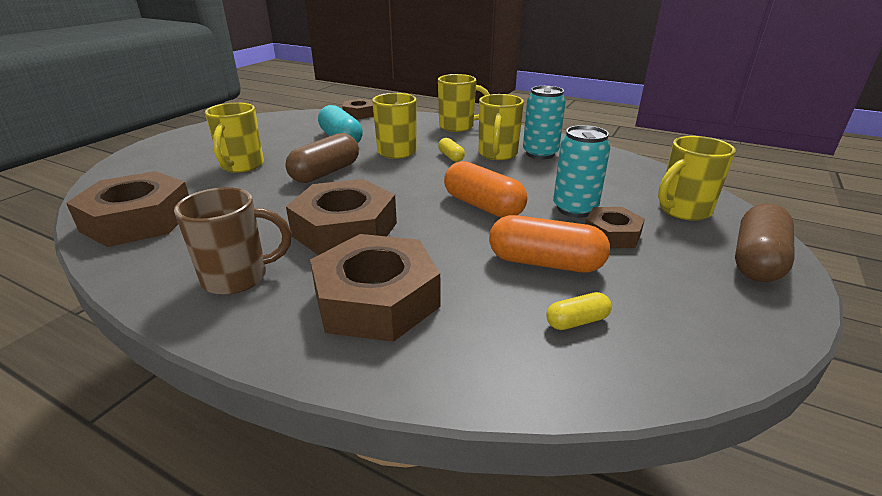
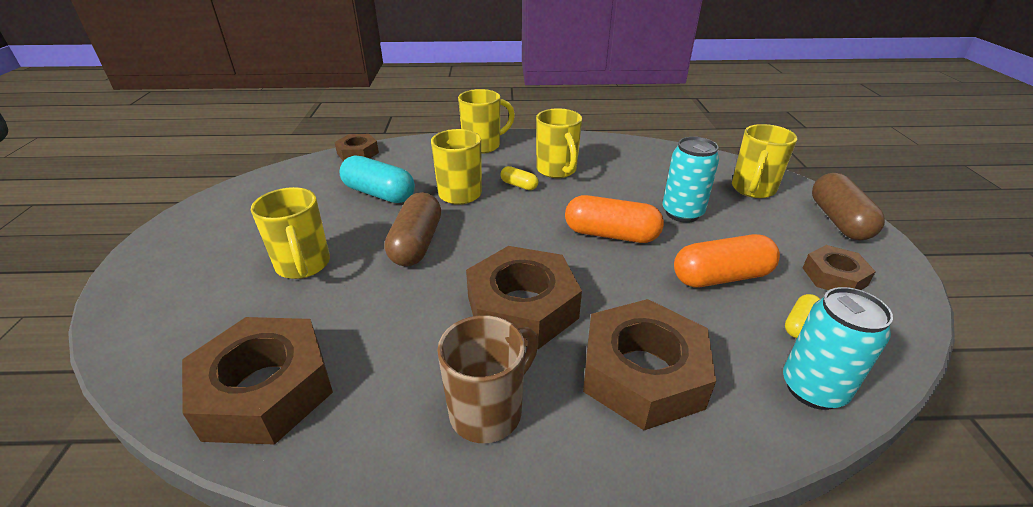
camera: 30 degrees left, 5 degrees up
turquoise can [523,86,566,159] -> turquoise can moved to [783,287,893,410]
brown nut [585,207,645,248] -> brown nut moved to [803,245,876,290]

